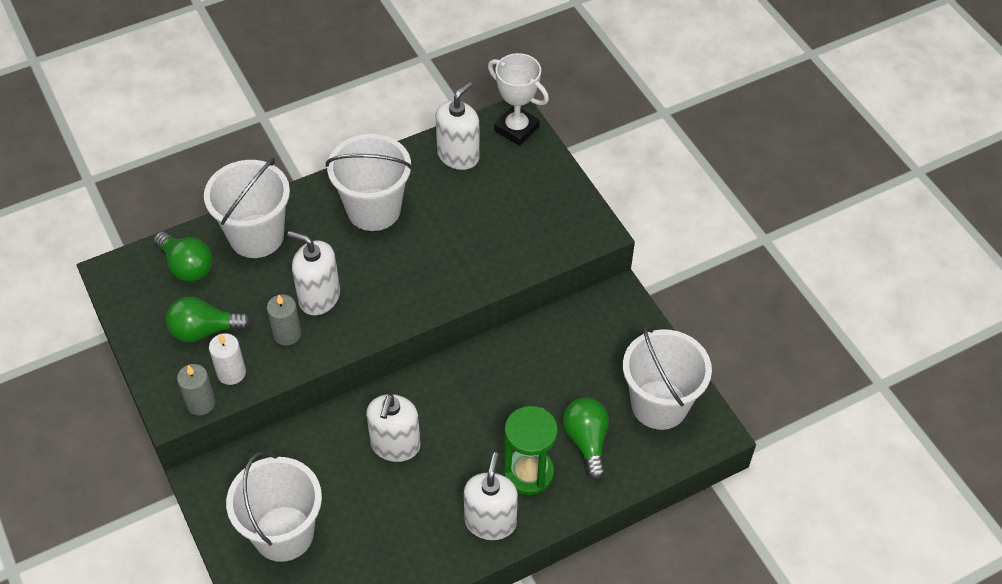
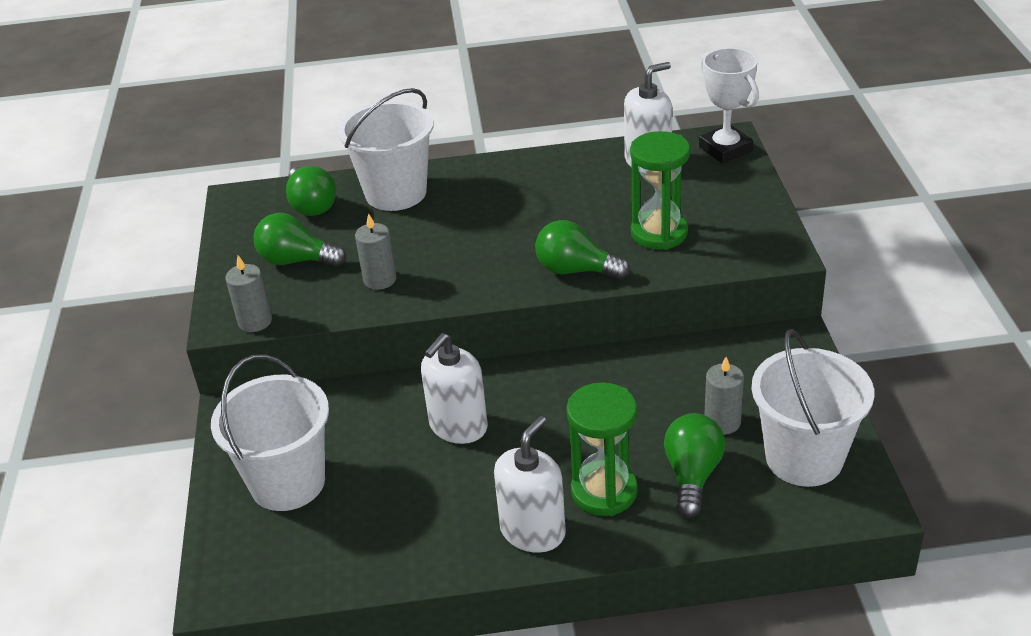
camera: 25 degrees right, 15 degrees down
white candle [209,333,246,385] -> none
white soap dispenser [287,231,340,315] -> none
white bucket [326,134,413,231] -> none
none -> green light bulb [535,220,630,279]
none -> green hourglass [630,131,690,250]
none -> grey candle [704,357,744,435]

